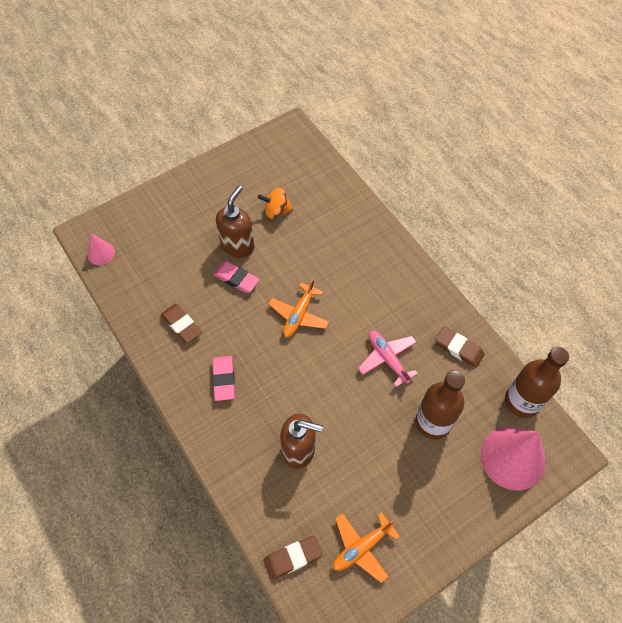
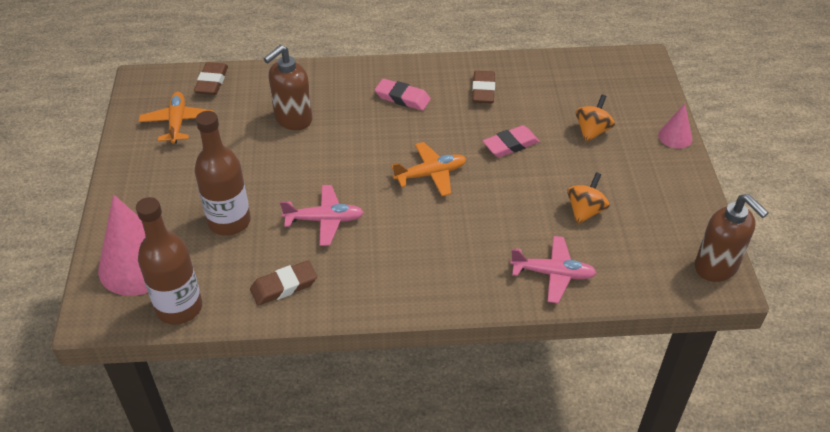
camera: 120 degrees right, 15 degrees down
pink cone [87,234,115,265] -> pink cone moved to [658,104,692,149]
brown eraser [161,304,202,343] -> brown eraser turned 75 degrees counterclockwise [472,71,495,103]
brown soap dispenser [216,186,254,258] -> brown soap dispenser moved to [695,194,769,282]
orange plane [268,278,329,337] -> orange plane turned 105 degrees clockwise [391,142,466,196]
none -> pink plane [510,236,597,303]
none -> orange spinning top [576,94,615,143]

